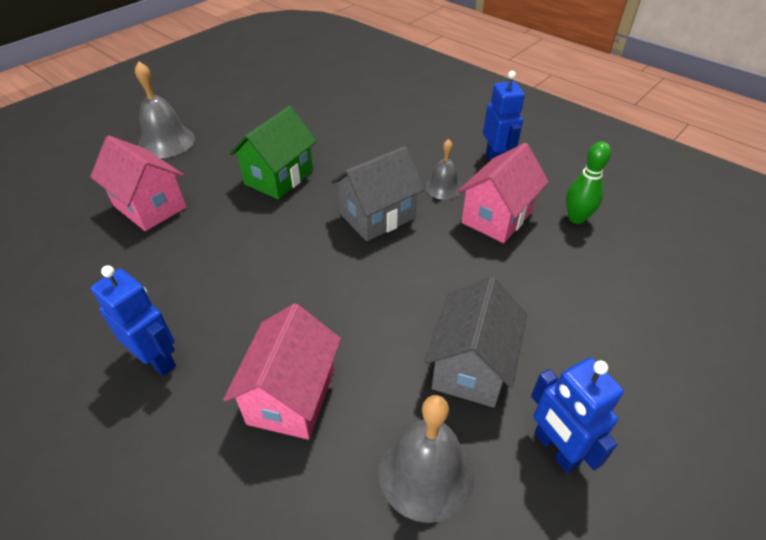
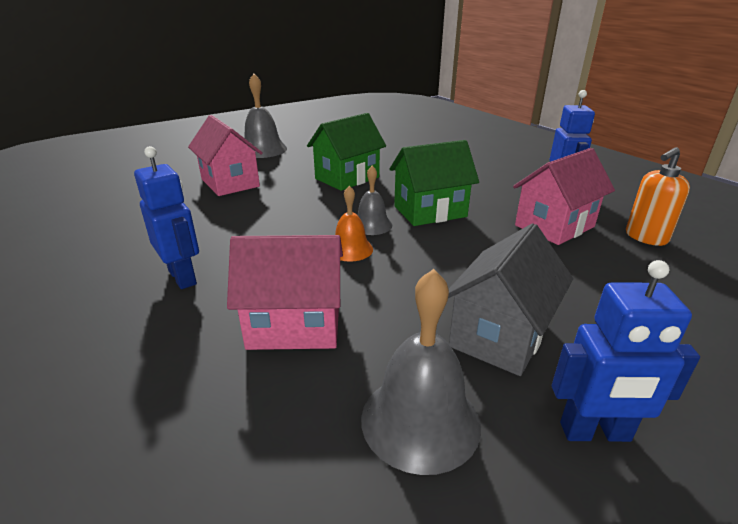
camera: 15 degrees right, 15 degrees down
pink house [223,303,341,440] -> pink house turned 60 degrees clockwise [227,235,343,350]
grey house [331,146,425,241] -> green house [389,140,479,226]
grey bell [425,139,462,200] -> grey bell moved to [357,166,392,235]
blue robot [531,357,624,473] -> blue robot turned 75 degrees counterclockwise [552,260,700,442]
green bowling pin [566,141,611,224] -> orange soap dispenser [626,147,690,246]
none -> orange bell [335,186,373,262]

